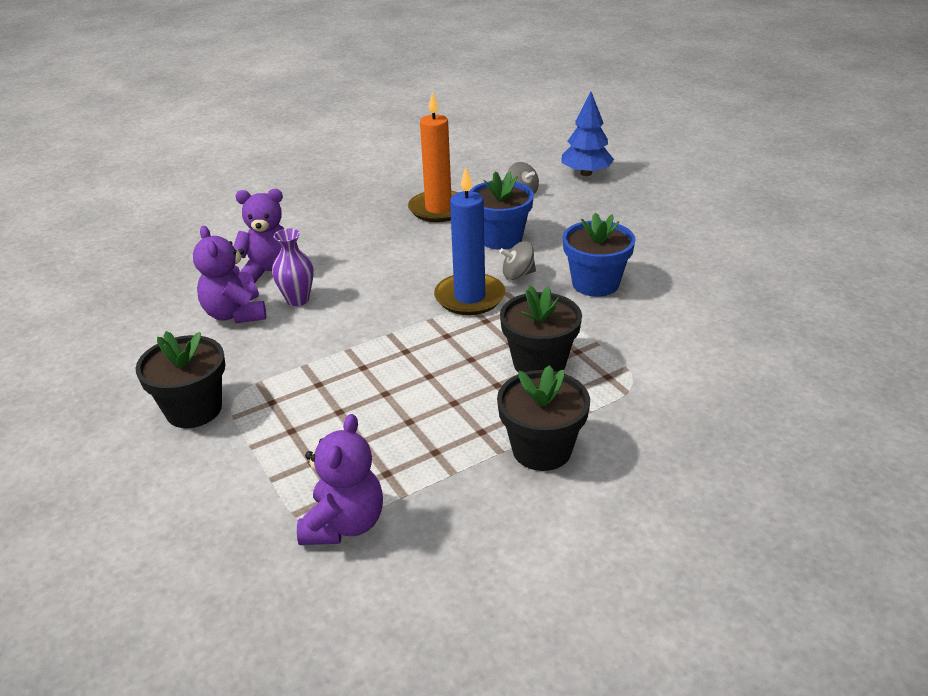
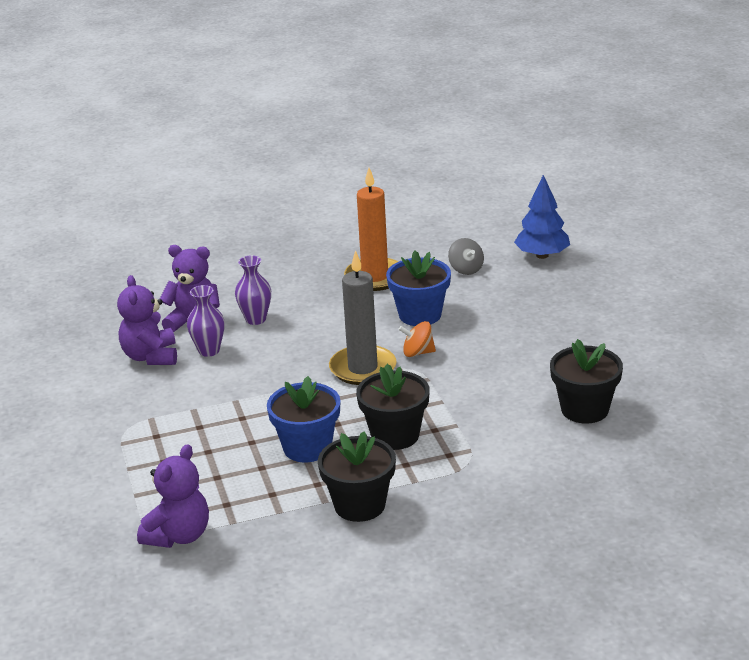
camera: 15 degrees right, 5 degrees down
black flower pot [136,331,225,428] -> black flower pot moved to [550,339,623,424]
blue candle [434,167,506,315] -> grey candle [329,250,396,385]
grey spinning top [499,241,536,280] -> orange spinning top [399,321,436,357]
blue flower pot [563,212,636,297] -> blue flower pot moved to [267,376,341,462]
none -> purple vase [235,255,271,325]

